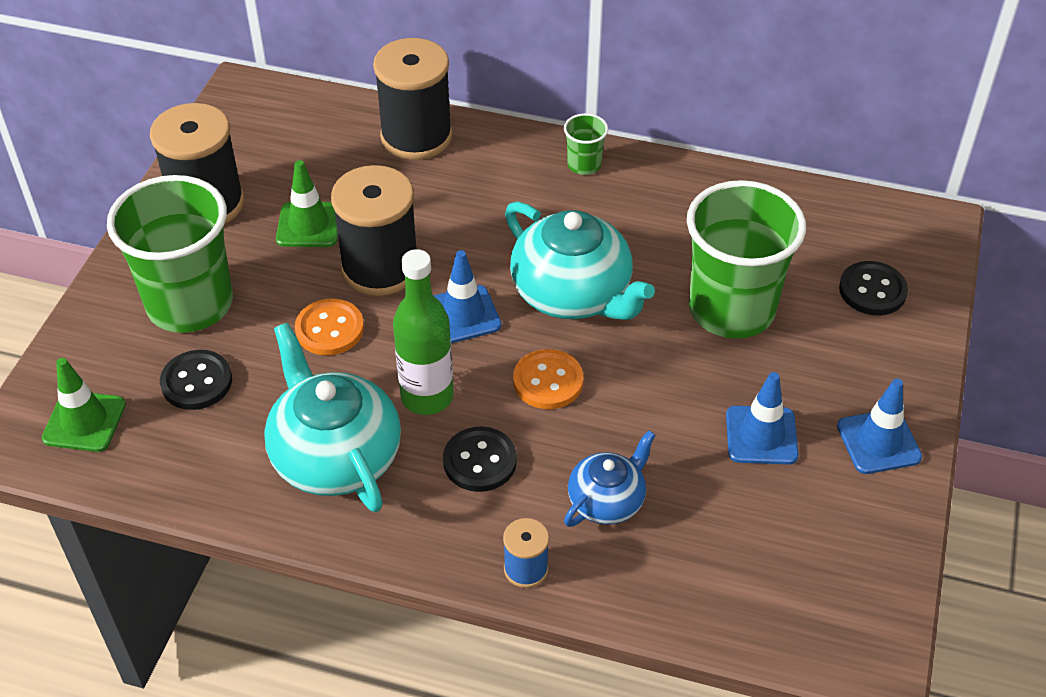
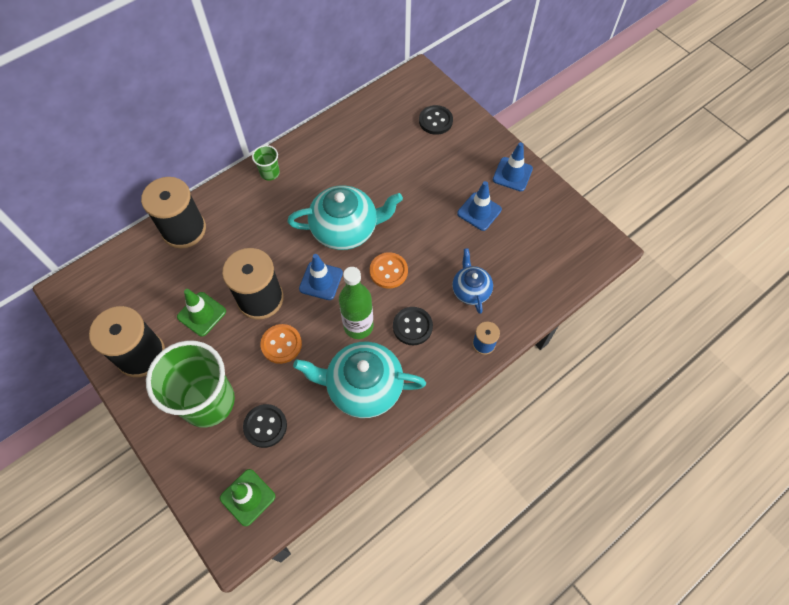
camera: 55 degrees left, 15 degrees up
green cup [687,180,806,339] -> none

